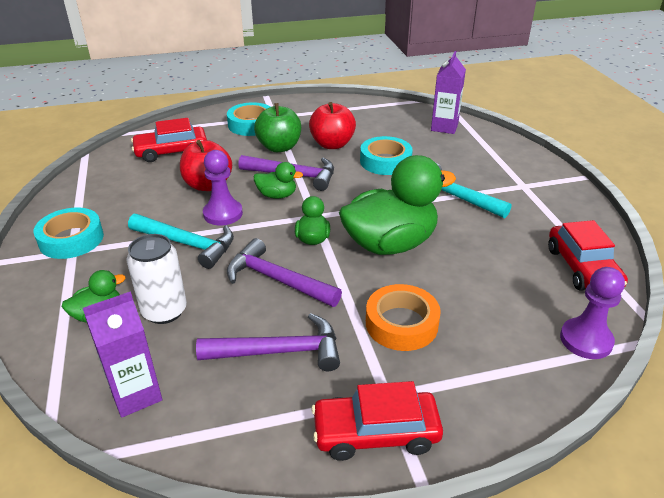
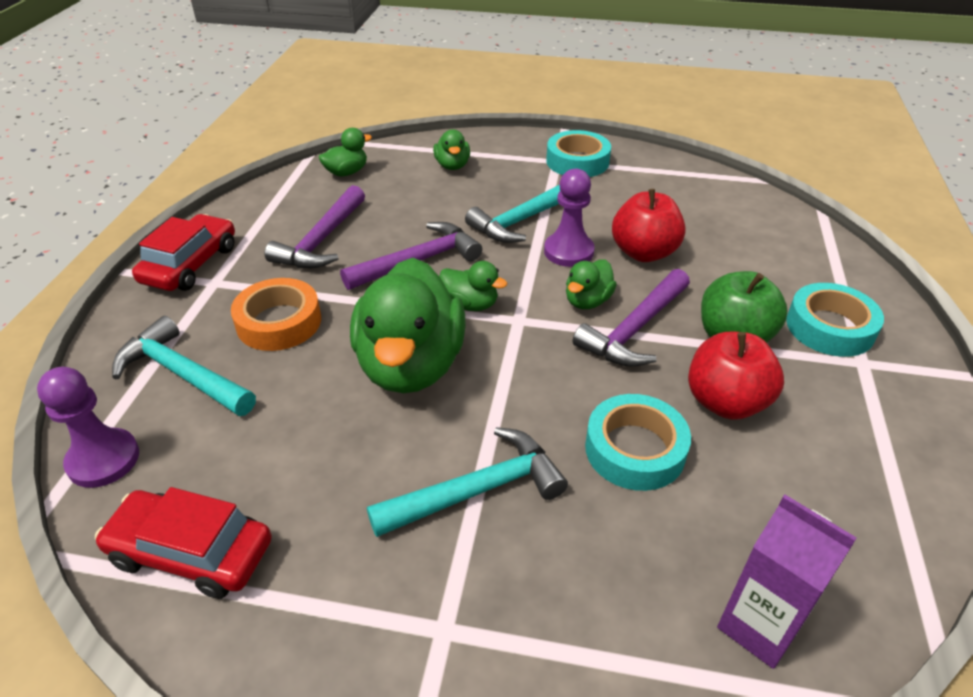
camera: 115 degrees right, 5 degrees up
purple carton [83,292,162,418] -> green duck [318,128,372,176]
white can [127,234,187,324] -> none
red car [131,118,207,162] -> none
none -> turquoise hammer [112,316,256,416]

